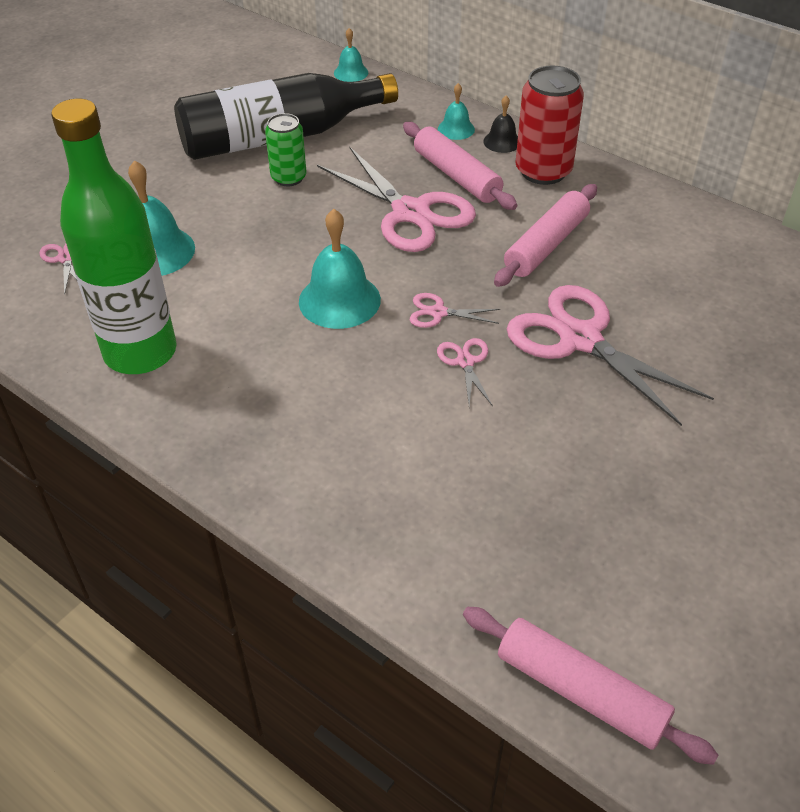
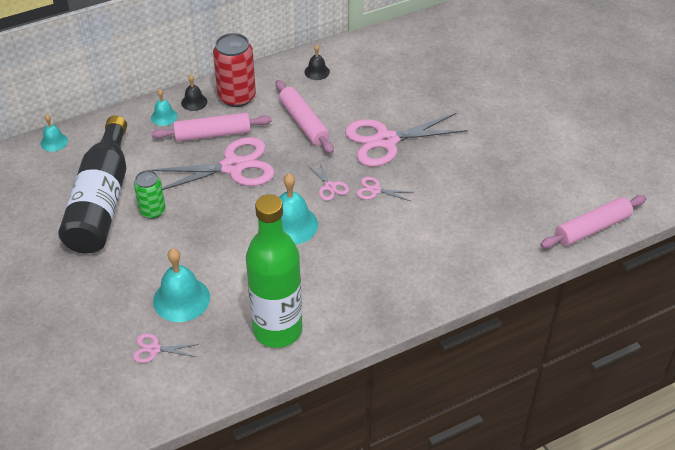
camera: 65 degrees left, 0 degrees up
pink scissors [410,293,500,328] -> pink scissors turned 60 degrees counterclockwise [307,161,349,201]
none -> black bell [304,44,330,80]

